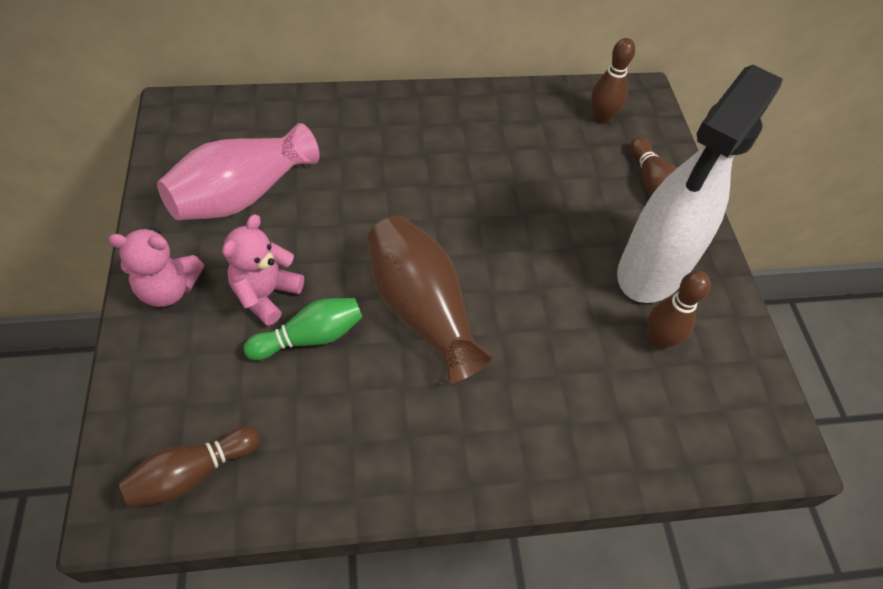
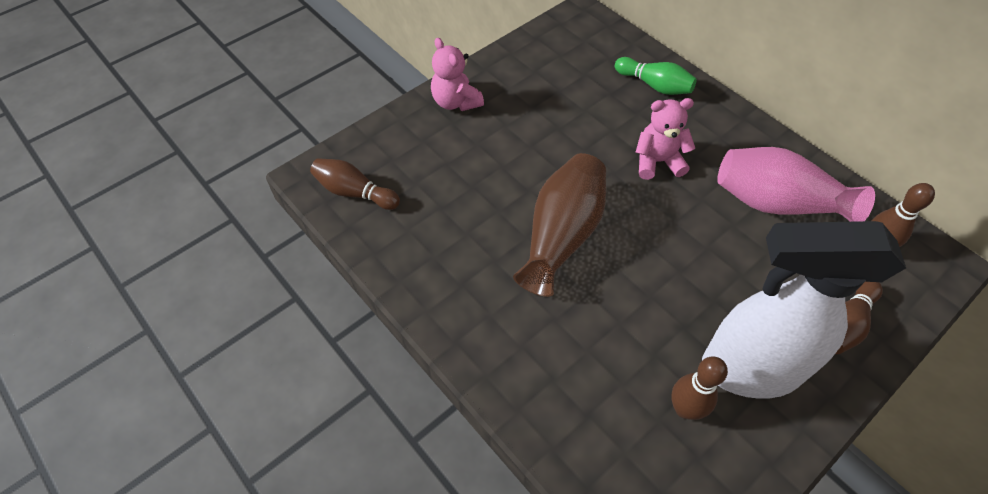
camera: 60 degrees right, 0 degrees up
pink vase [157,123,319,220] -> pink vase moved to [717,147,875,222]
pink teddy bear [222,214,304,326] -> pink teddy bear moved to [636,98,695,180]
green bowling pin [243,298,363,360] -> green bowling pin moved to [615,57,697,95]

